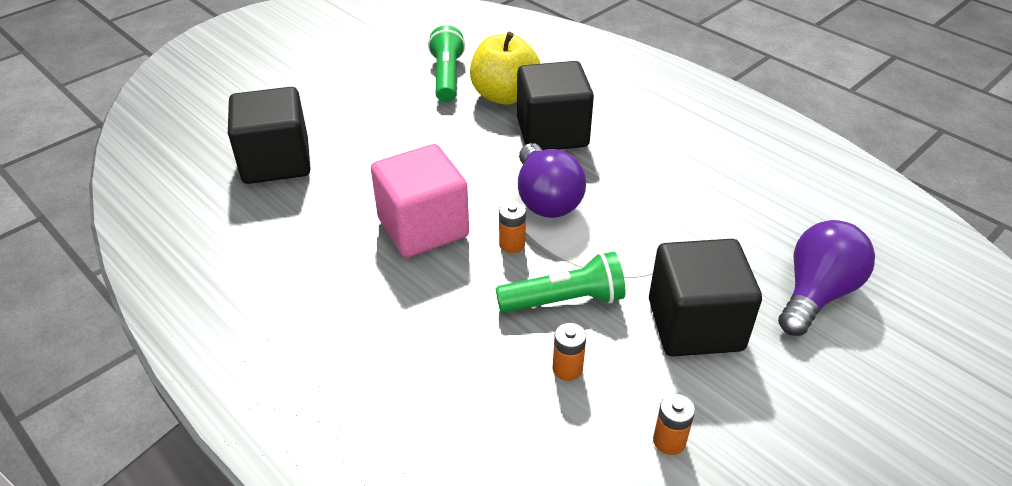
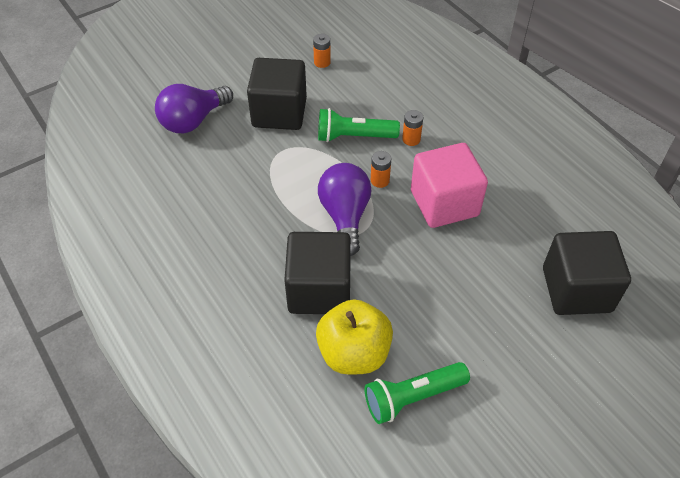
camera: 170 degrees left, 10 degrees up
green flashlight [428,25,465,103] -> green flashlight turned 60 degrees clockwise [365,362,470,424]
orange battery [553,323,586,381] -> orange battery moved to [402,110,423,146]

